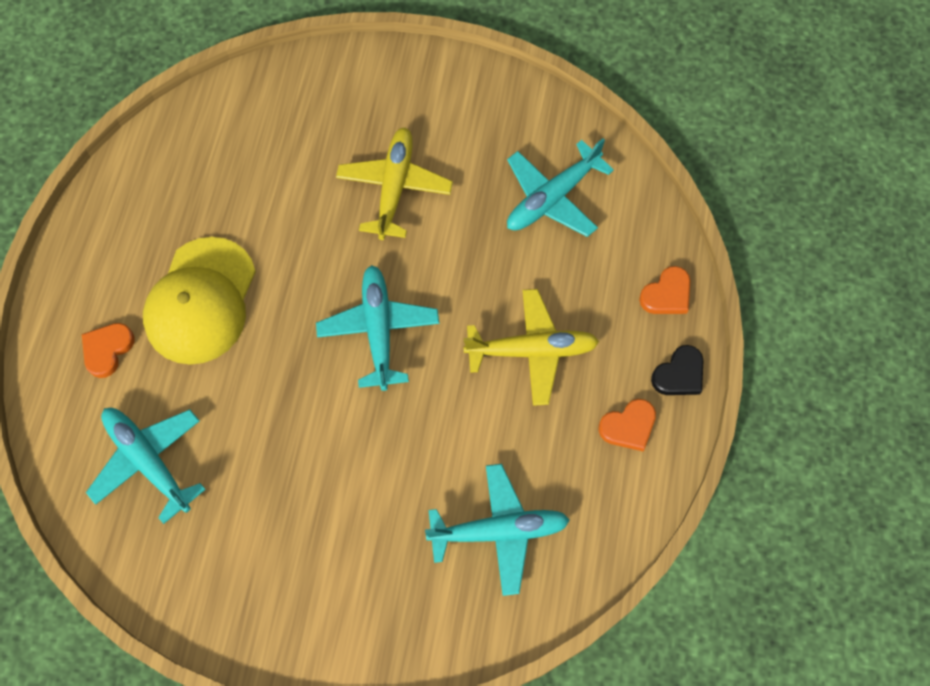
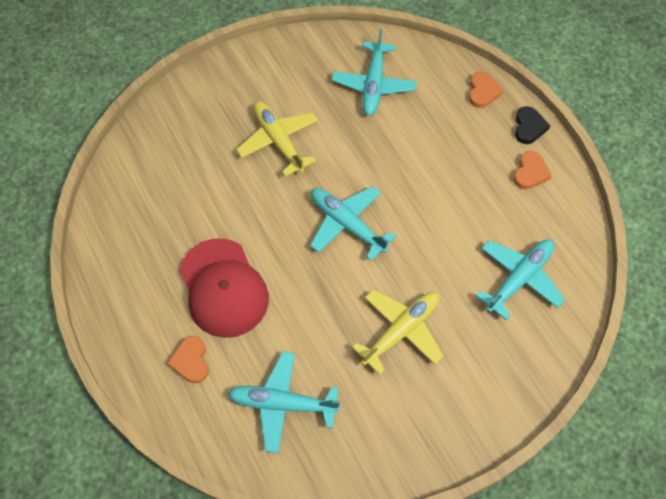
camera: 40 degrees left, 5 degrees down
yellow cap [143,237,256,365] -> red cap [179,238,269,338]
yellow plane [463,289,599,406] -> yellow plane moved to [352,290,444,375]

